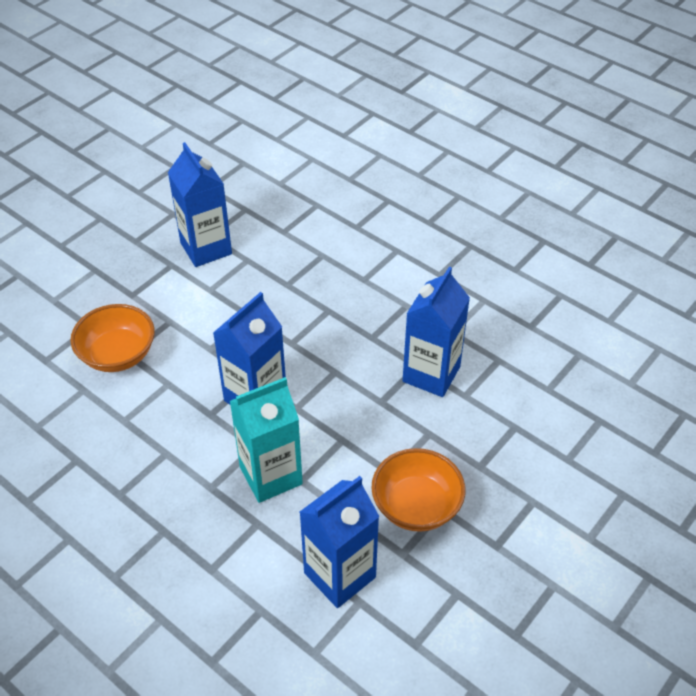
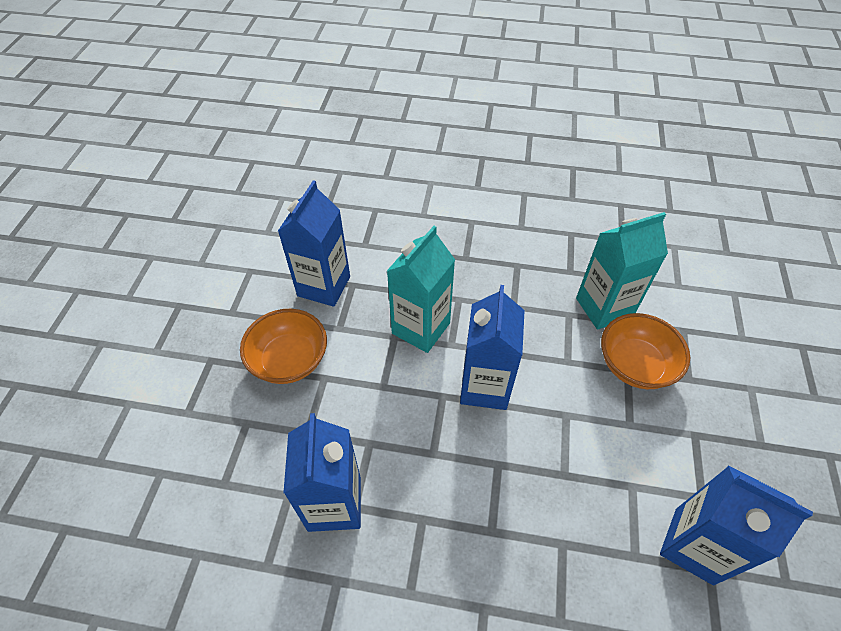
camera: 150 degrees right, 5 degrees up
none -> turquoise carton [576,212,668,330]

